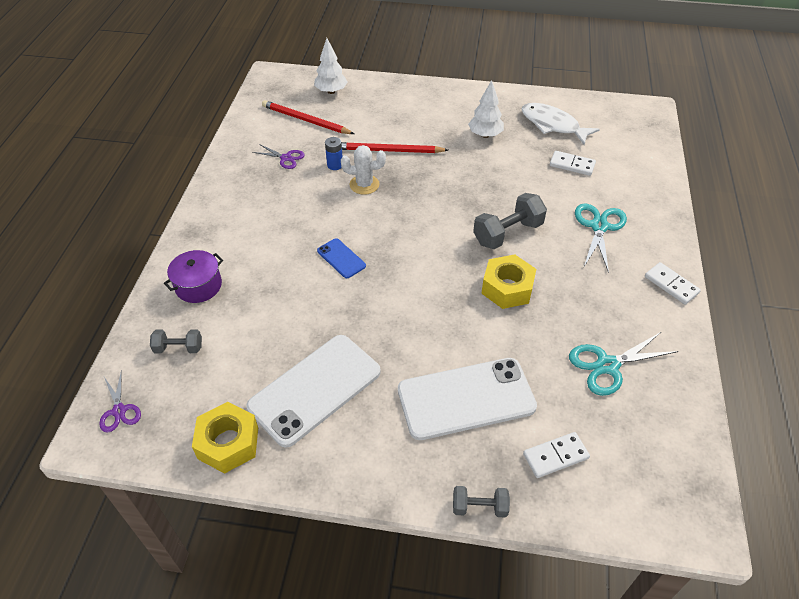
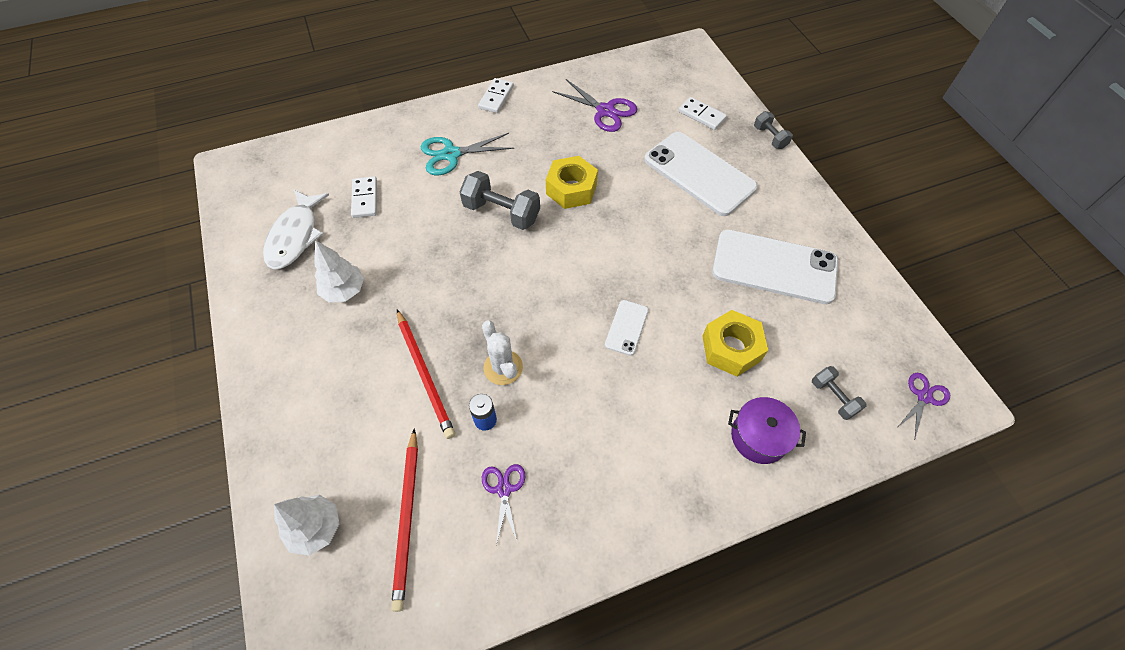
camera: 120 degrees left, 10 degrees up
yellow nut [192,402,258,474] -> yellow nut moved to [702,310,768,377]
blue phone [317,238,366,278] -> white phone [605,300,649,356]
turquoise scissors [569,332,679,396] -> purple scissors [552,79,637,132]

